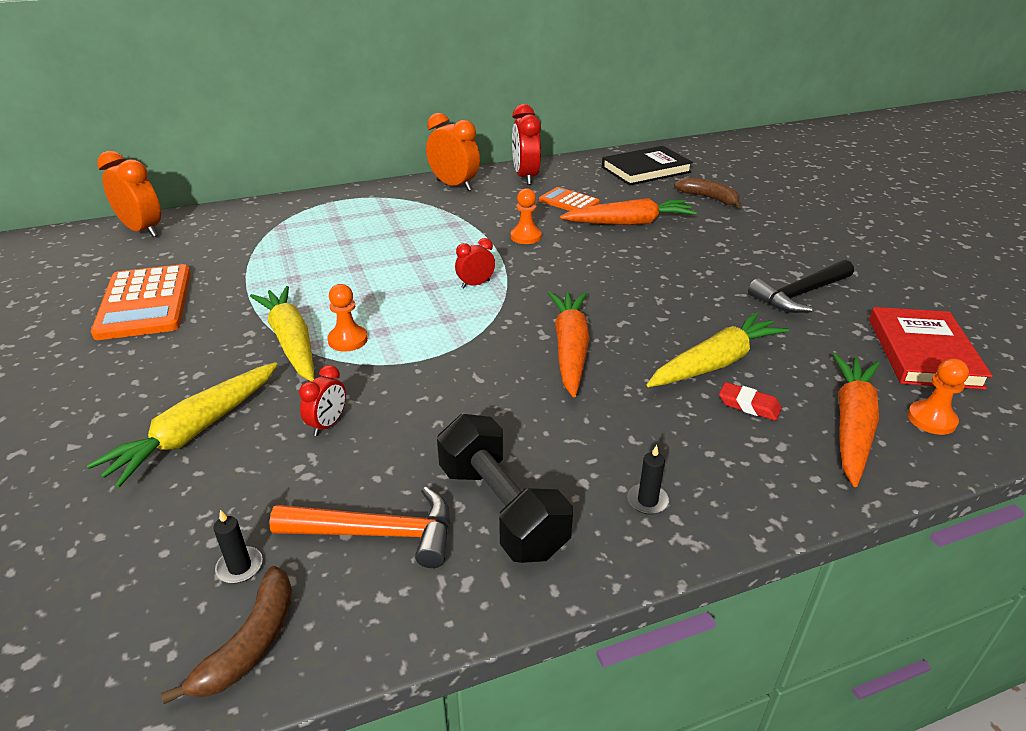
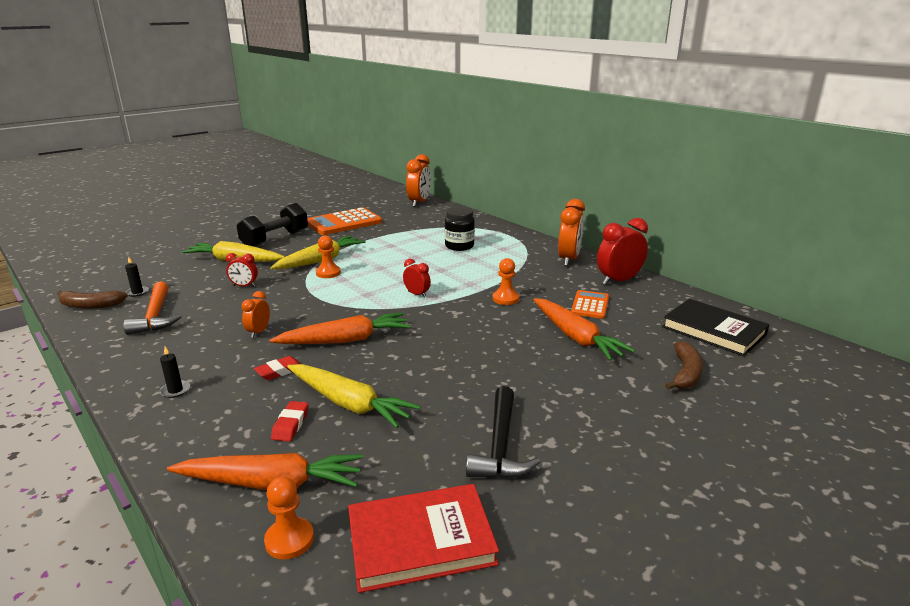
camera: 70 degrees right, 10 degrees down
black dumbbell [437,414,573,563] -> black dumbbell moved to [236,203,308,247]
black hammer [748,260,854,313] -> black hammer turned 120 degrees counterclockwise [466,386,540,479]
none -> orange clock [241,291,270,338]
none -> red eraser [254,356,300,380]
none -> black jar [445,207,475,251]

